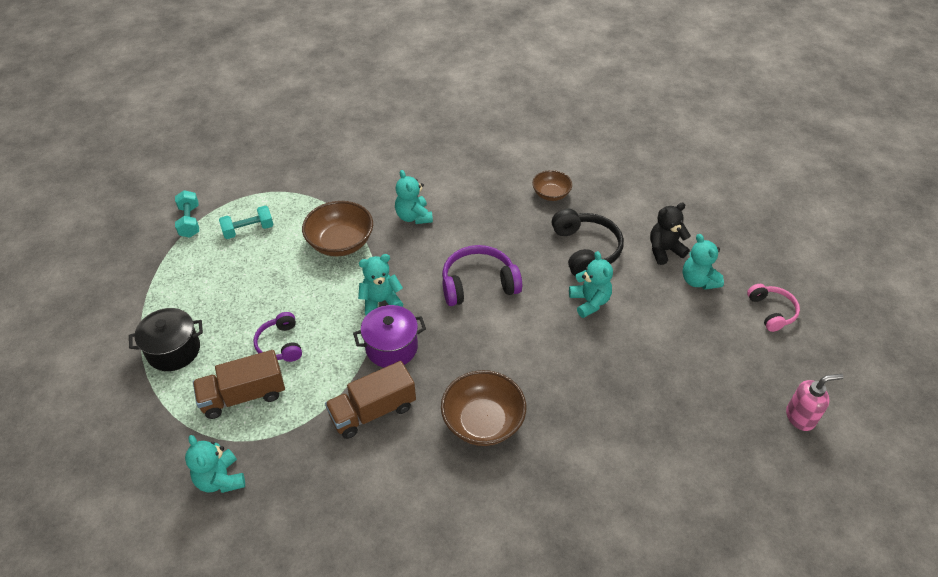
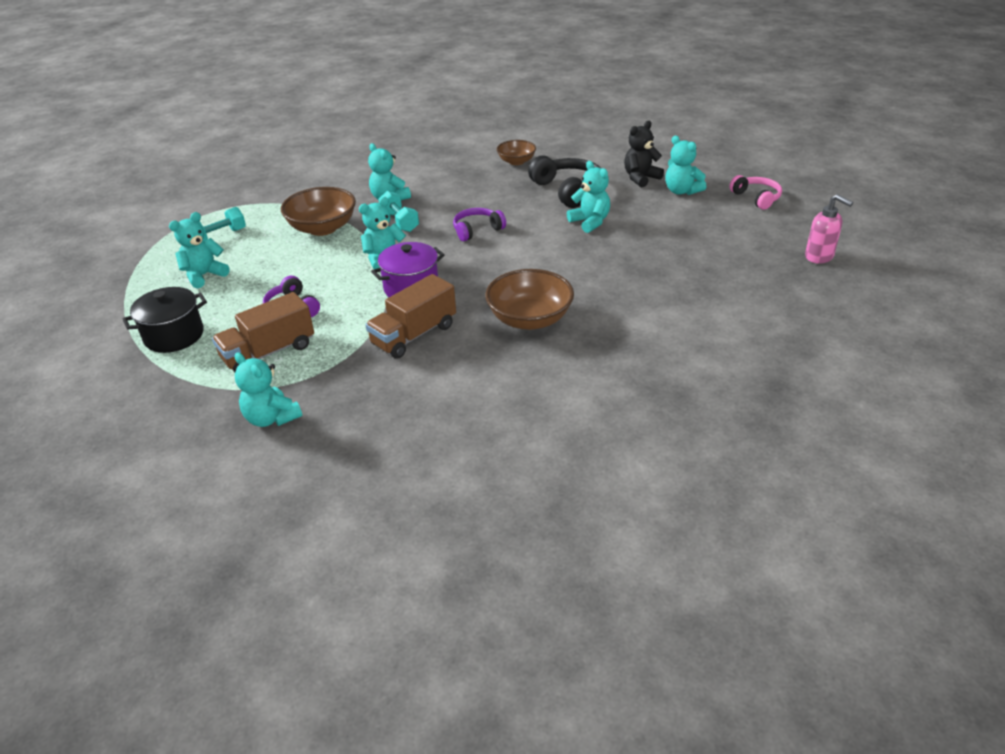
camera: 15 degrees left, 10 degrees down
turquoise dumbbell [175,190,199,238] -> turquoise dumbbell moved to [378,191,419,232]
purple headphones [442,245,522,306] -> purple headphones [453,208,506,241], size x0.63
pink soap dispenser [786,374,844,431] -> pink soap dispenser turned 75 degrees clockwise [805,194,853,264]
none -> turquoise teddy bear [169,212,230,288]

